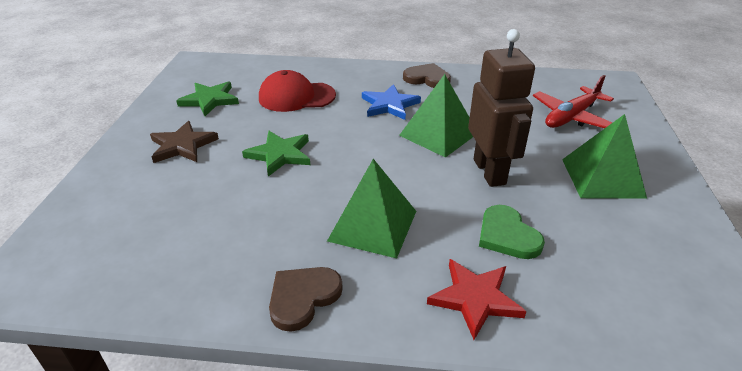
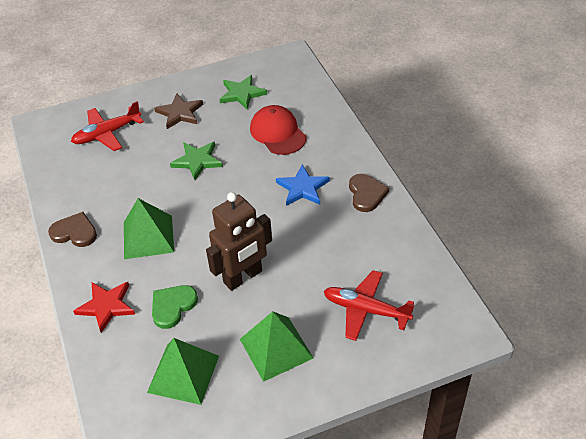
camera: 65 degrees right, 10 degrees up
green pyramid [399,74,473,158] -> green pyramid moved to [147,338,219,405]
none -> red plane [71,101,144,151]

